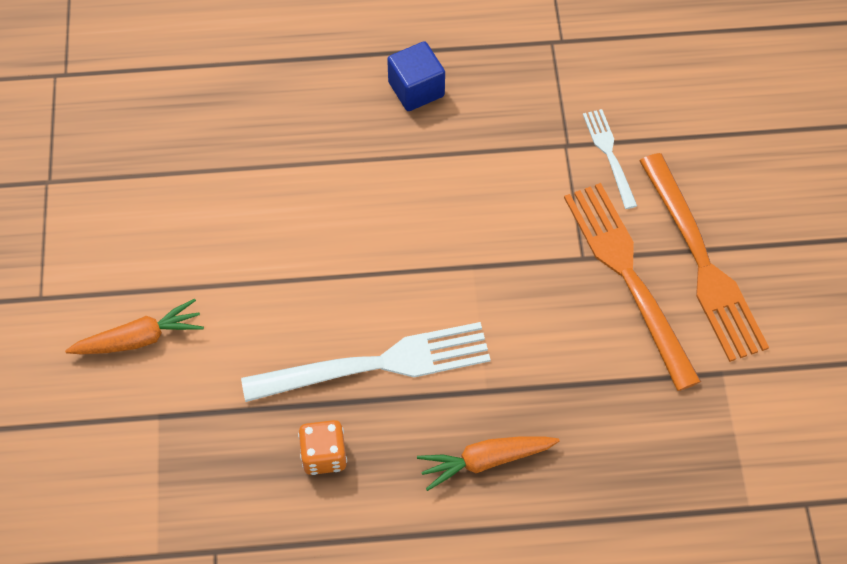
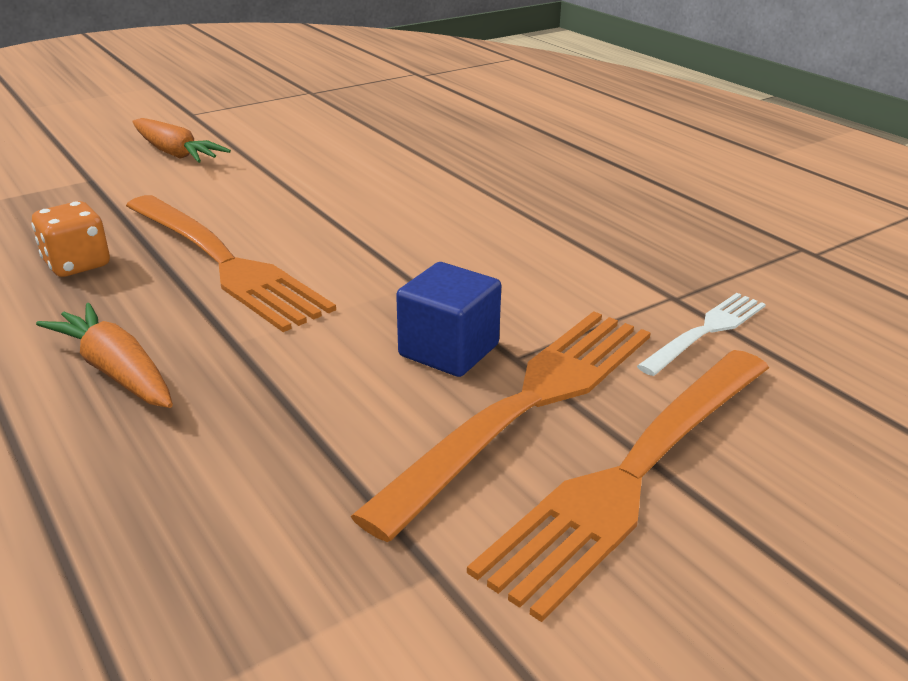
camera: 60 degrees right, 30 degrees down
white fork [241,322,491,402] -> orange fork [126,195,336,332]
blue cube [387,41,445,111] -> blue cube moved to [396,262,501,377]

